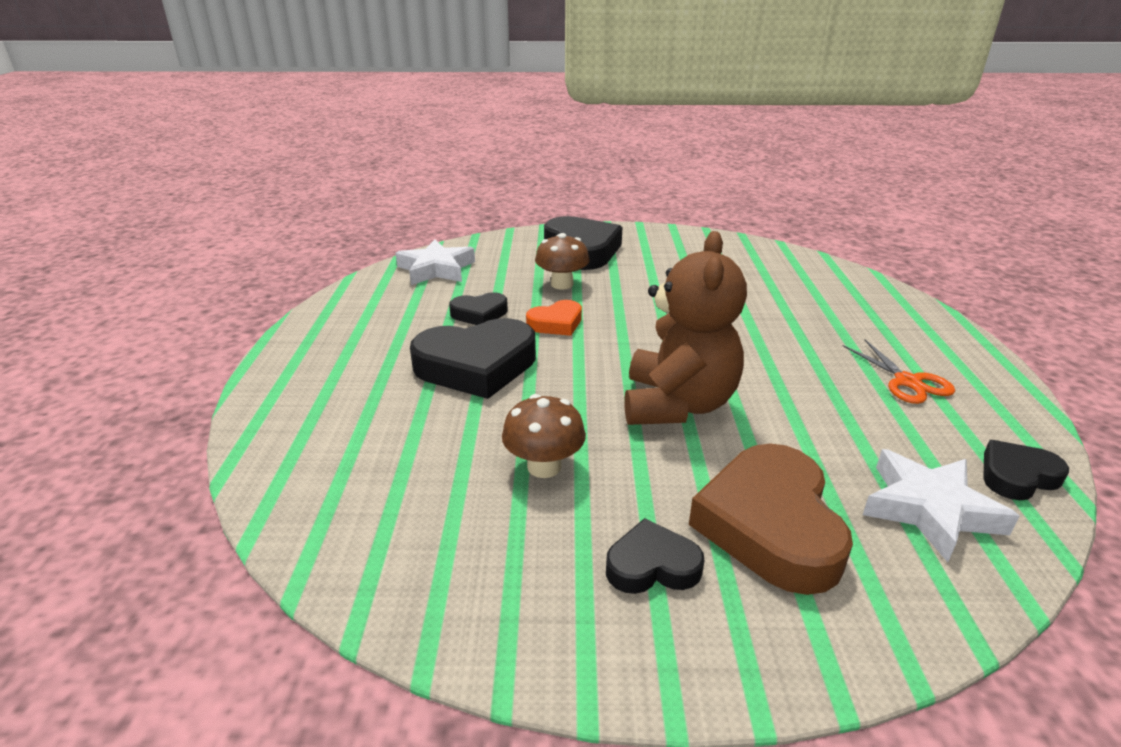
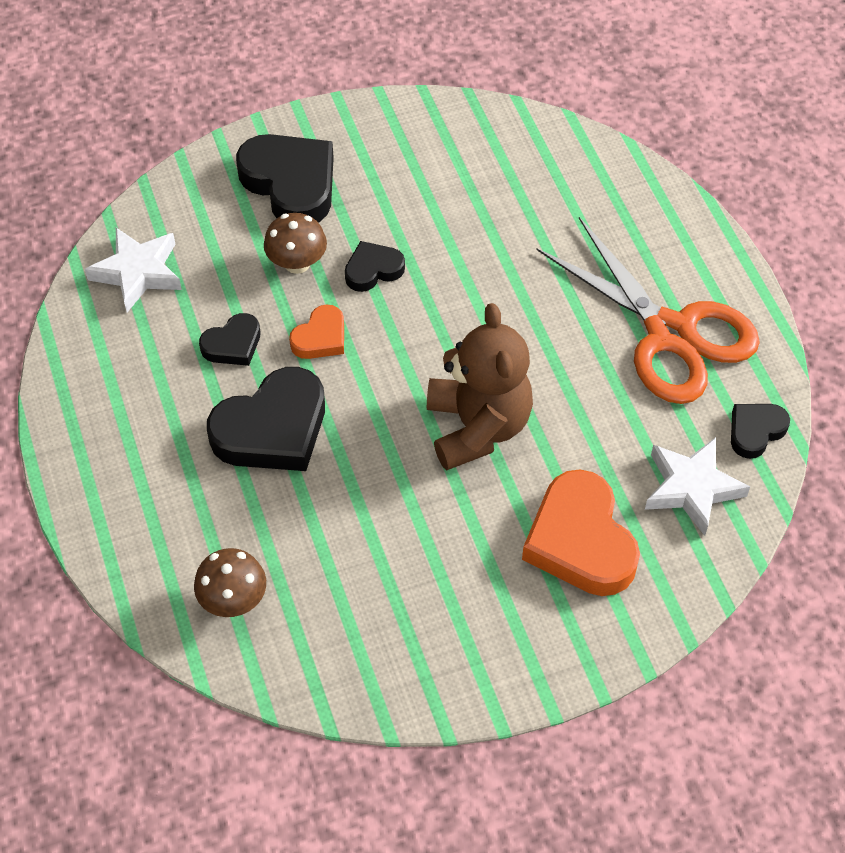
camera: 20 degrees left, 25 degrees up
brown mushroom [502,394,586,478] -> brown mushroom moved to [194,548,266,617]
black heart [606,518,704,594] -> black heart moved to [345,241,405,292]
brown heart [689,444,853,595] -> orange heart [522,469,640,596]
orange scissors [843,340,955,404] -> orange scissors [536,217,760,404], size x2.22

